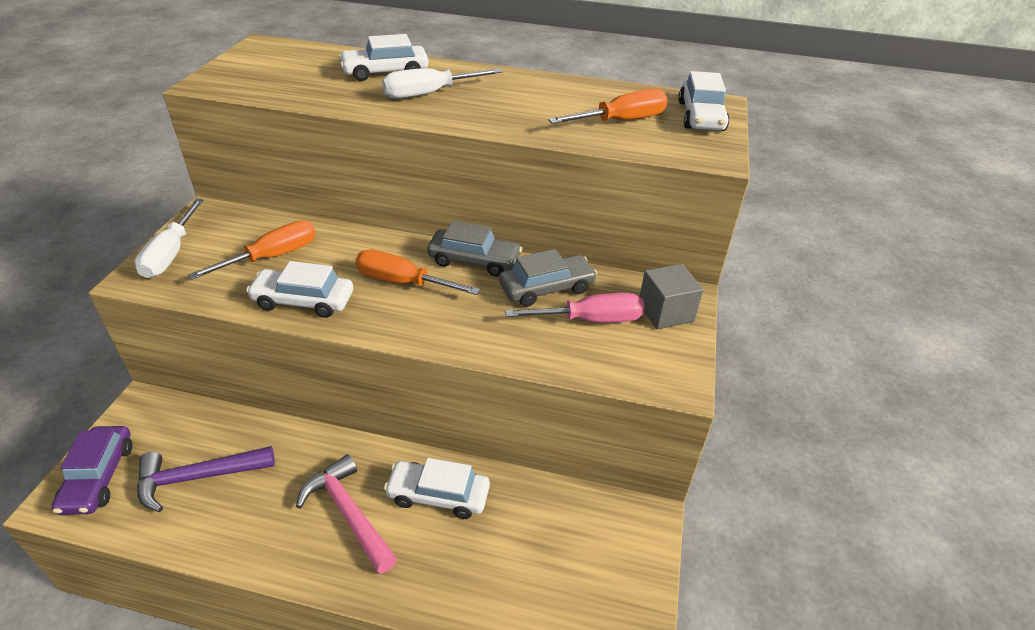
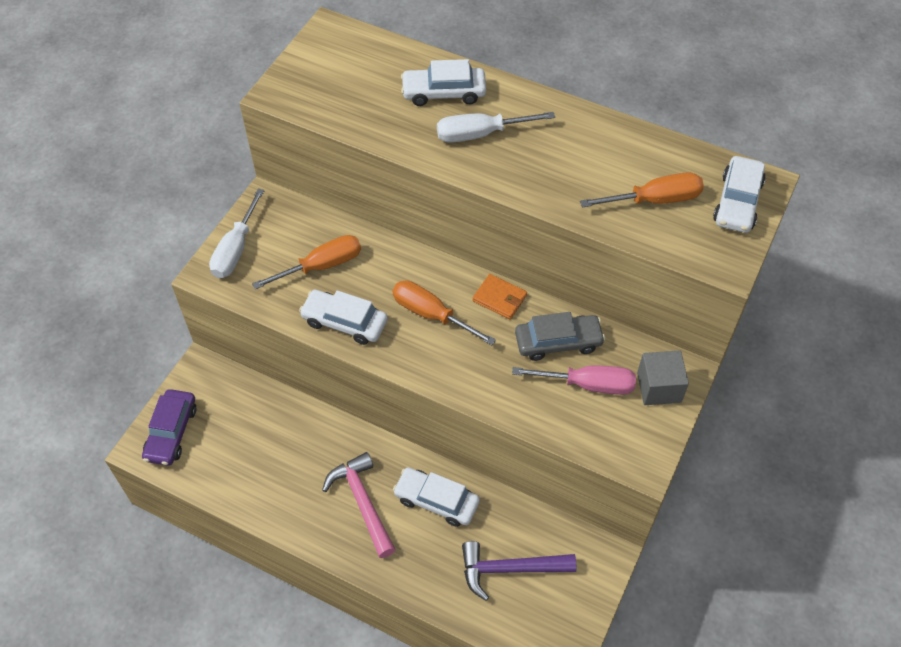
camera: 15 degrees right, 15 degrees up
purple hammer [137,446,275,512] -> purple hammer moved to [462,541,576,601]
grey car [427,220,522,277] -> orange wallet [472,274,527,319]

